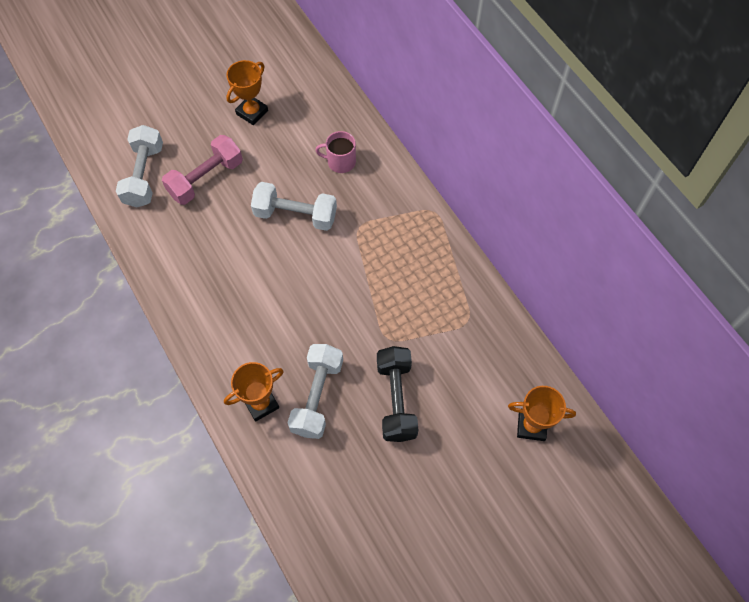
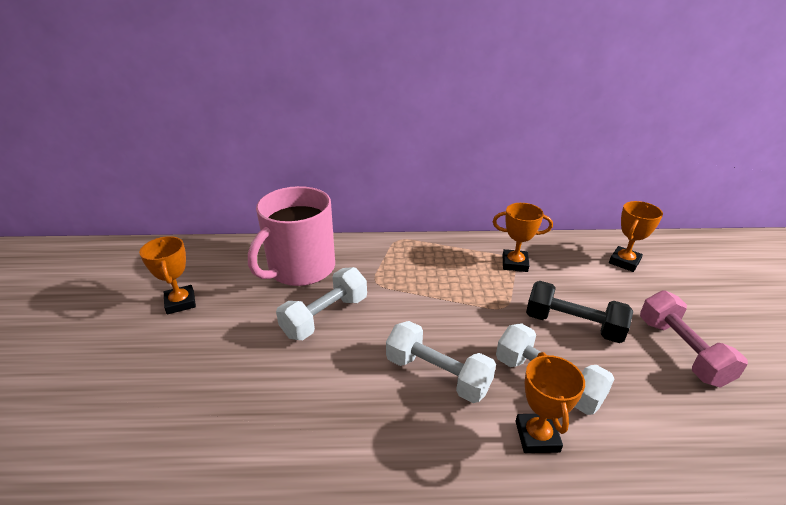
camera: 60 degrees left, 30 degrees down
white dumbbell [116,125,163,208] -> white dumbbell moved to [386,321,496,403]
pink dumbbell [162,135,243,205] -> pink dumbbell moved to [640,290,748,388]
pink mug [315,131,356,173] -> pink mug [248,186,335,286], size x2.26
none -> orange trophy [493,203,553,272]

